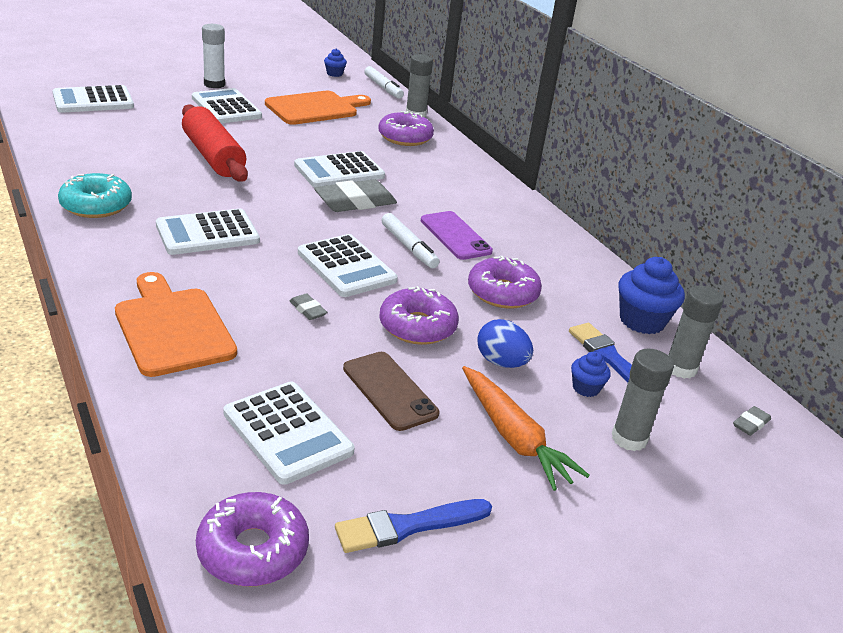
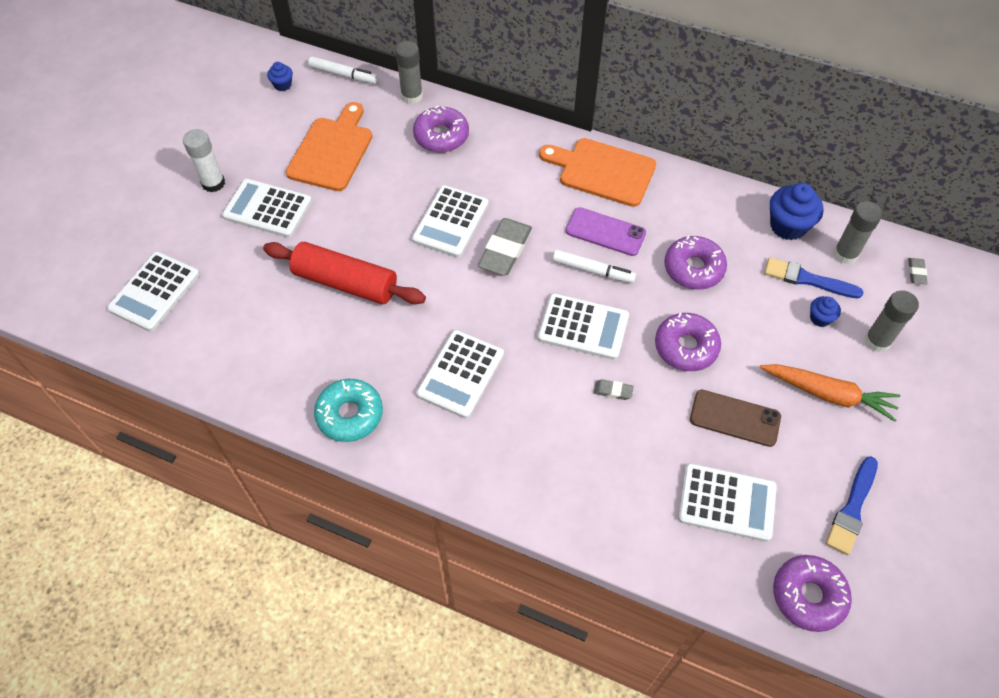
camera: 35 degrees left, 25 degrees up
orange cutting board [115,272,237,377] -> orange cutting board moved to [539,138,656,207]
blue egg [477,319,533,368] -> none

